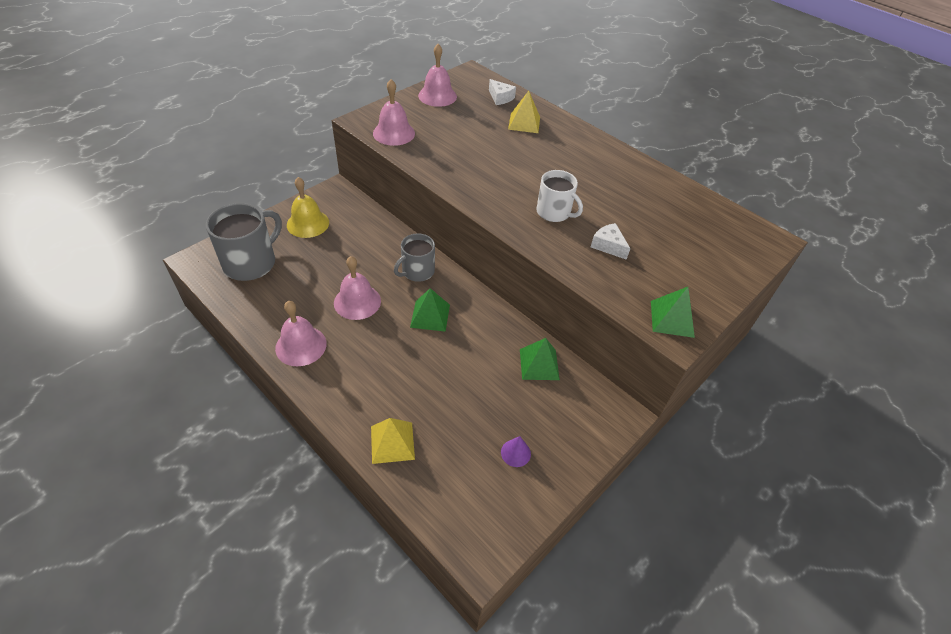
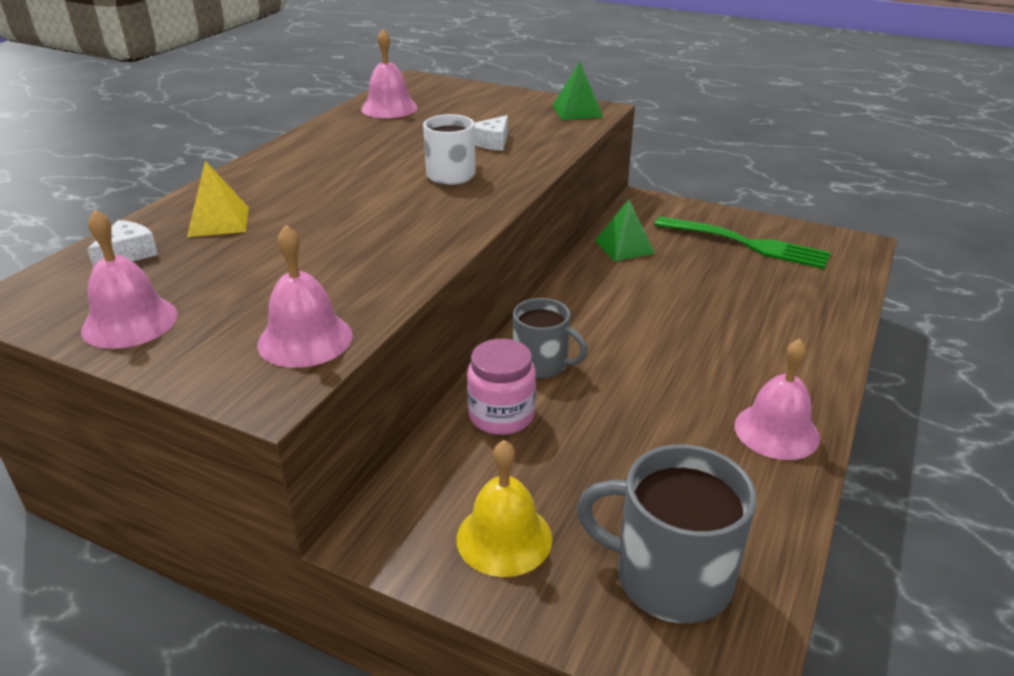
camera: 105 degrees left, 15 degrees down
pink bell [334,256,381,320] -> pink bell moved to [361,29,418,118]
yellow pyramid [371,418,415,464] -> none
green pyramid [410,288,450,332] -> none
purple cone [501,436,531,467] -> green fork [654,217,831,269]
none -> pink jar [467,339,536,435]

